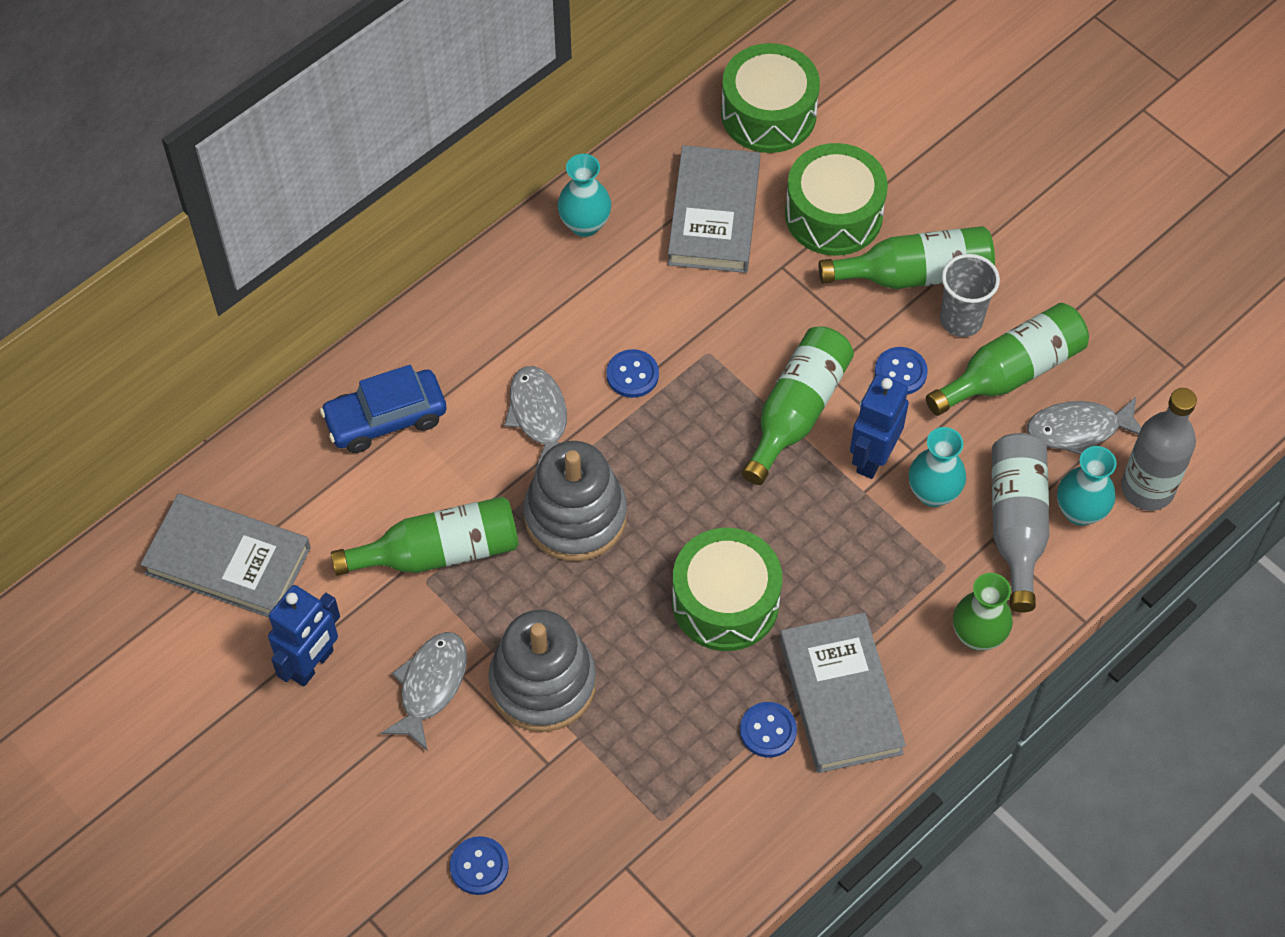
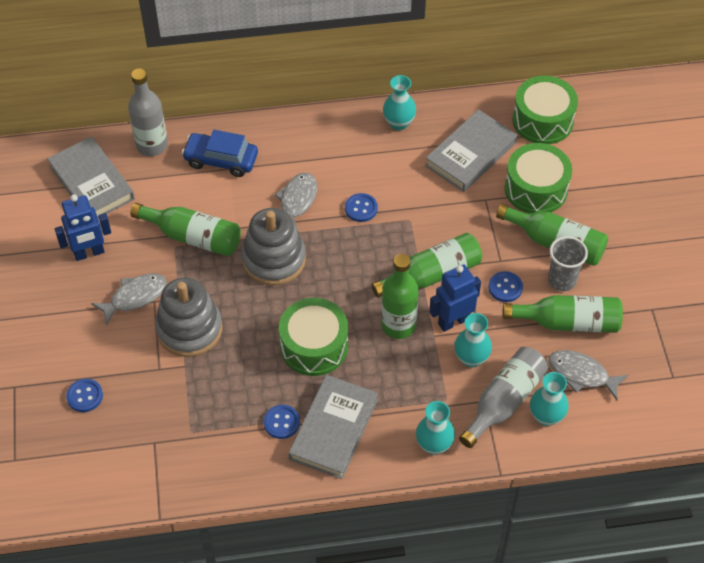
camera: 35 degrees right, 5 degrees down
green vase [953,573,1013,651] -> turquoise vase [416,401,455,455]
grey bottle [1121,388,1197,511] -> grey bottle moved to [128,69,168,156]
none -> green bottle [381,254,419,339]

